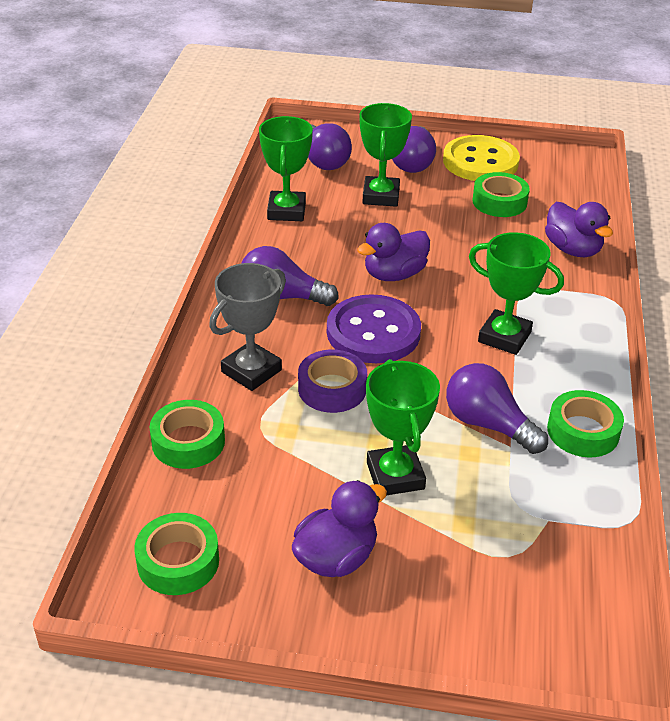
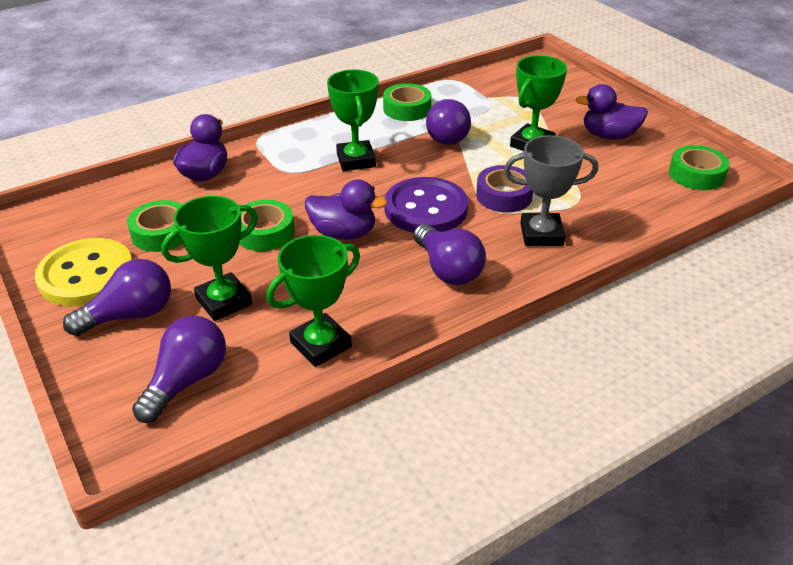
camera: 130 degrees left, 0 degrees up
green tape [149,400,225,469] -> green tape moved to [239,200,295,251]

